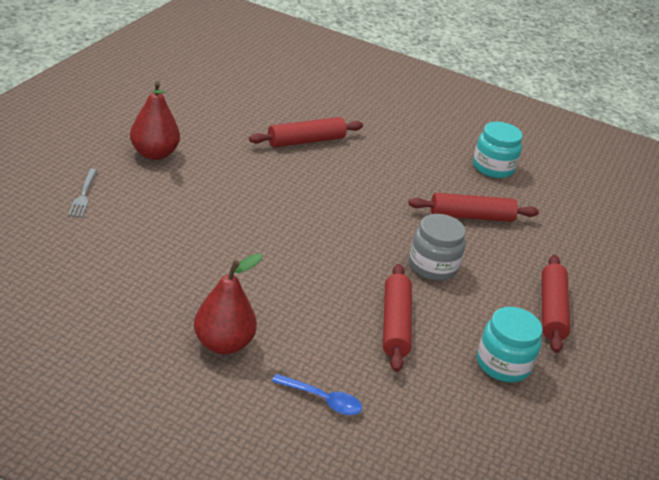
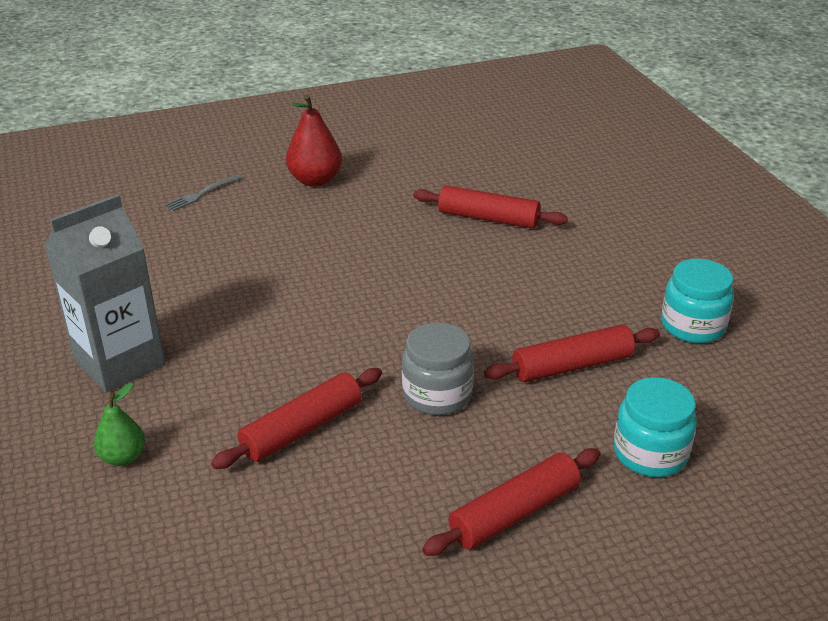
camera: 50 degrees right, 0 degrees up
red pear [194,253,263,354] -> grey carton [44,194,165,393]
blue spoon [272,374,362,415] -> green pear [94,383,145,466]
red rolling pin [408,193,539,222] -> red rolling pin turned 60 degrees counterclockwise [484,325,660,382]
turquoise jar [477,307,543,382] -> turquoise jar moved to [614,377,697,477]

